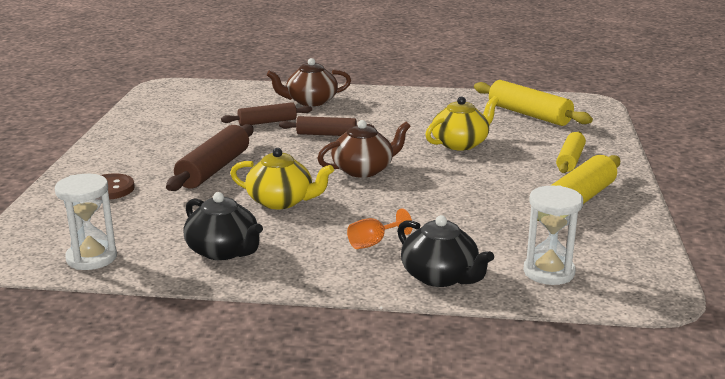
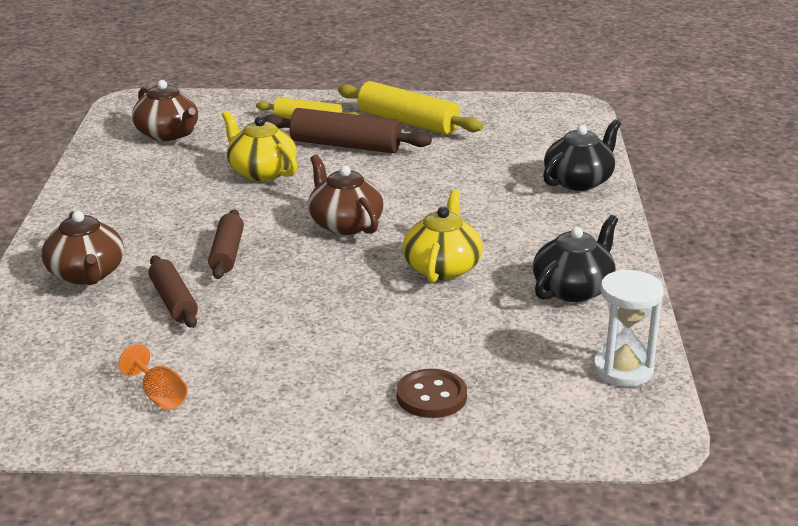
camera: 95 degrees left, 5 degrees up
brown rolling pin [166,124,254,191] -> brown rolling pin moved to [263,108,432,153]
orange goblet [347,208,413,249] -> orange goblet moved to [118,344,188,410]
yellow rolling pin [474,80,593,126] -> brown teapot [132,80,198,141]
white hourglass [524,185,583,285] -> none

